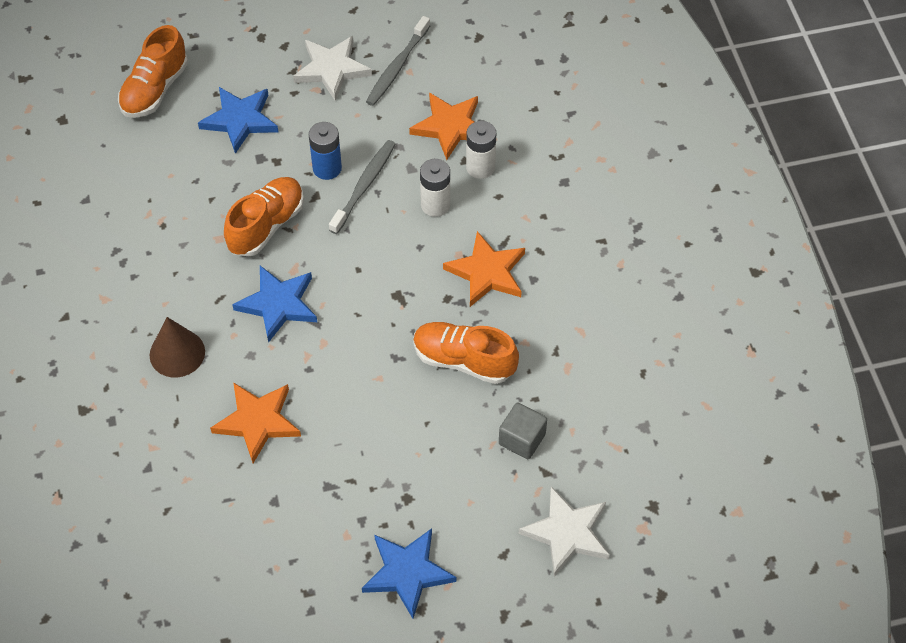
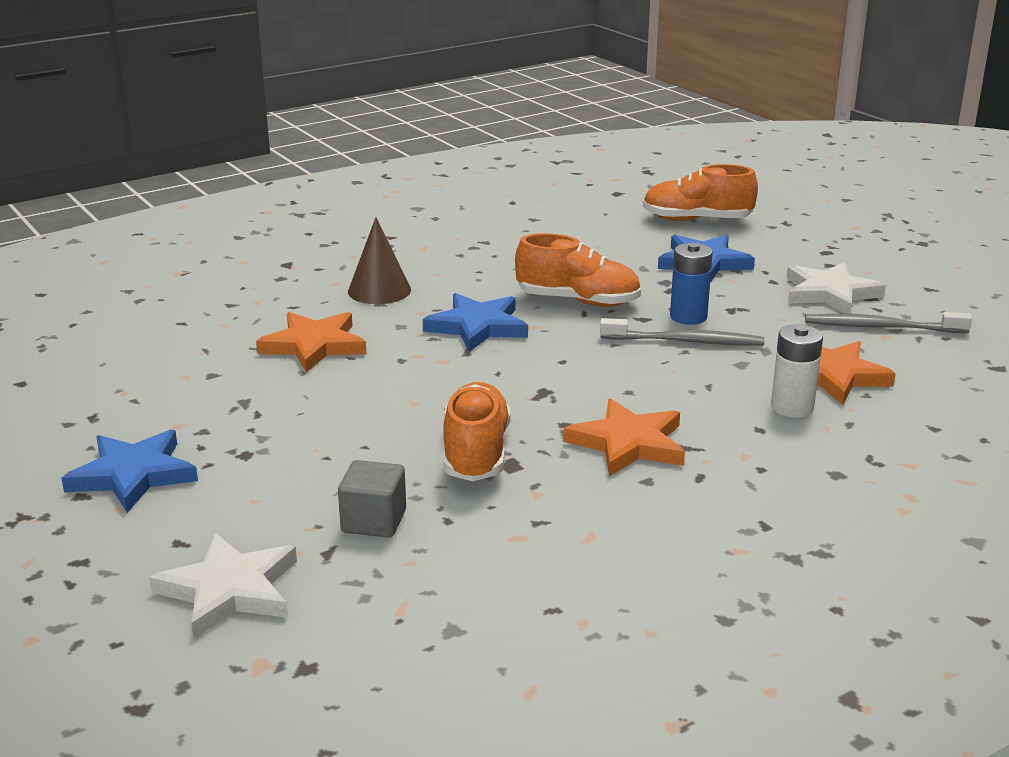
camera: 70 degrees right, 30 degrees down
white battery [420,159,450,217] -> none

